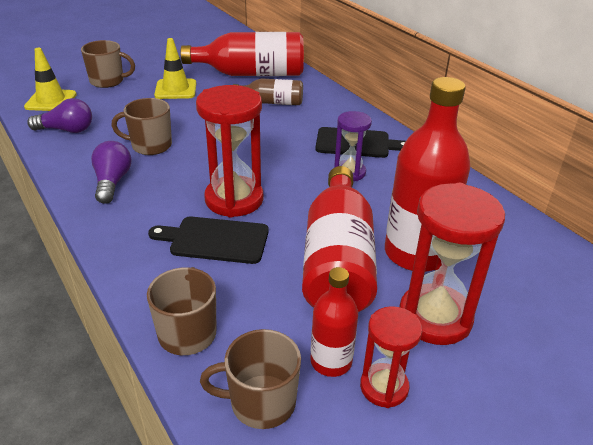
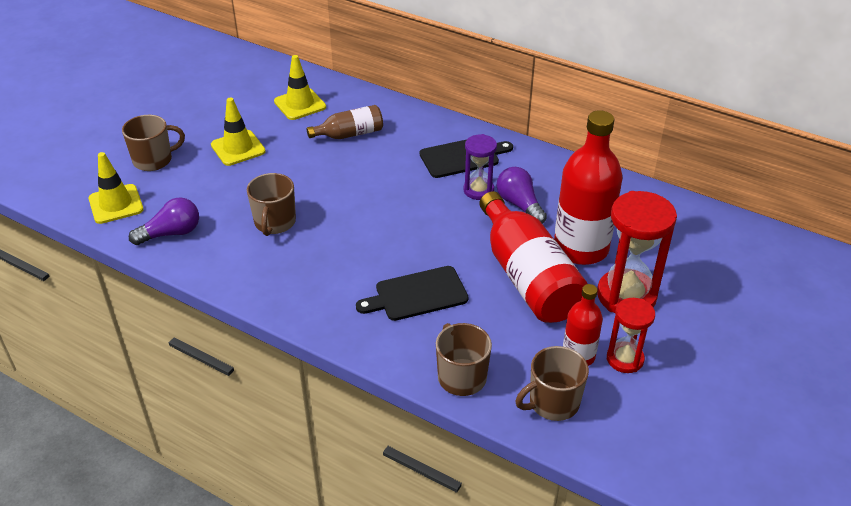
camera: 25 degrees left, 5 degrees up
purple light bulb [91,141,131,204] -> purple light bulb moved to [497,167,547,224]
brown mug [111,98,172,155] -> brown mug turned 60 degrees counterclockwise [247,173,296,236]
red bottle [181,32,304,76] -> yellow traffic cone [274,55,326,120]
red hourglass [196,85,263,218] -> none

